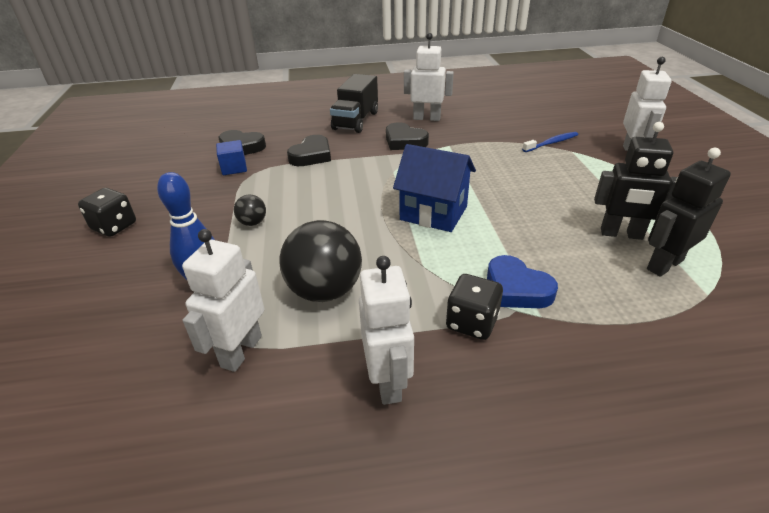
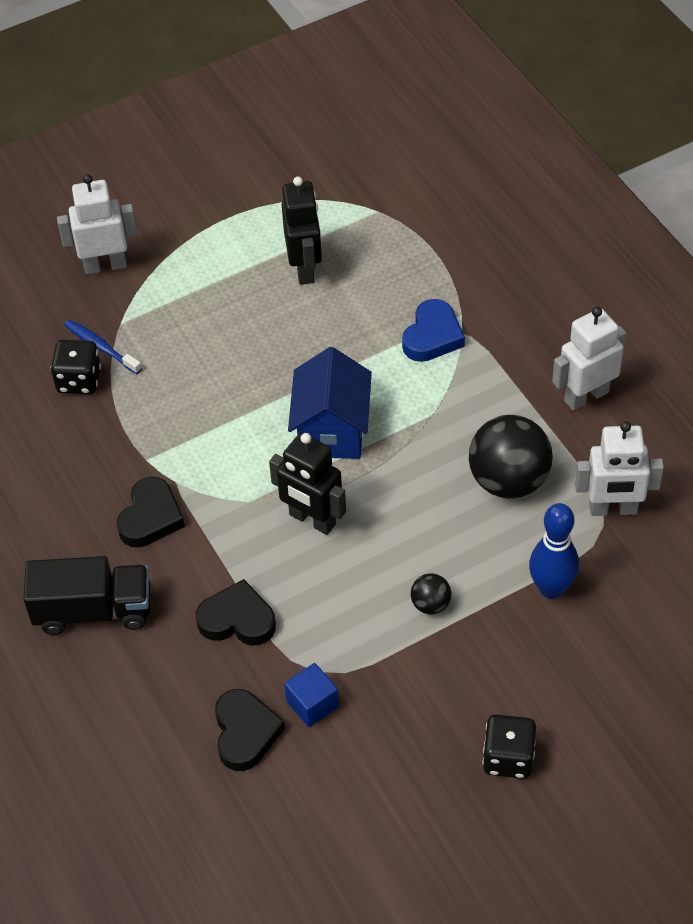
camera: 110 degrees left, 15 degrees up
white robot [404,33,454,121] -> none
black dice [446,274,503,340] -> black dice moved to [51,340,101,394]
black robot [647,148,731,277] -> black robot moved to [269,433,346,535]

